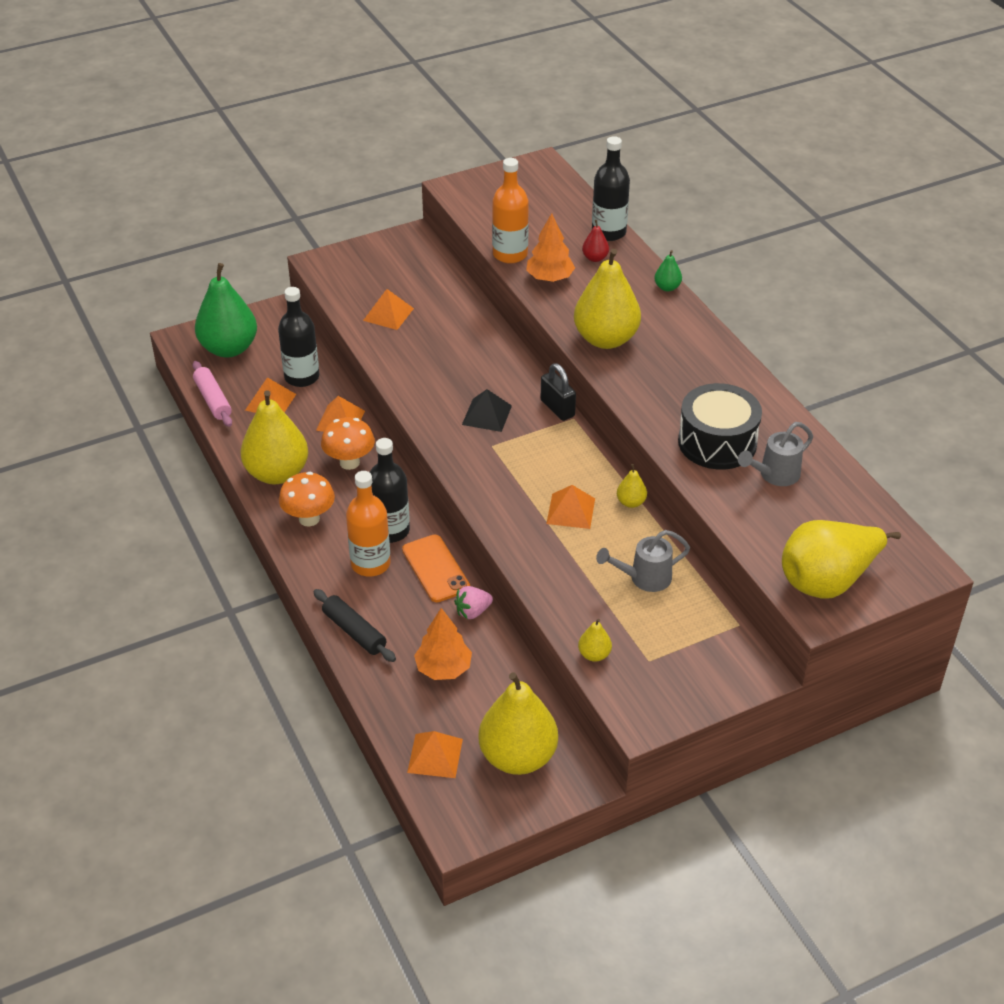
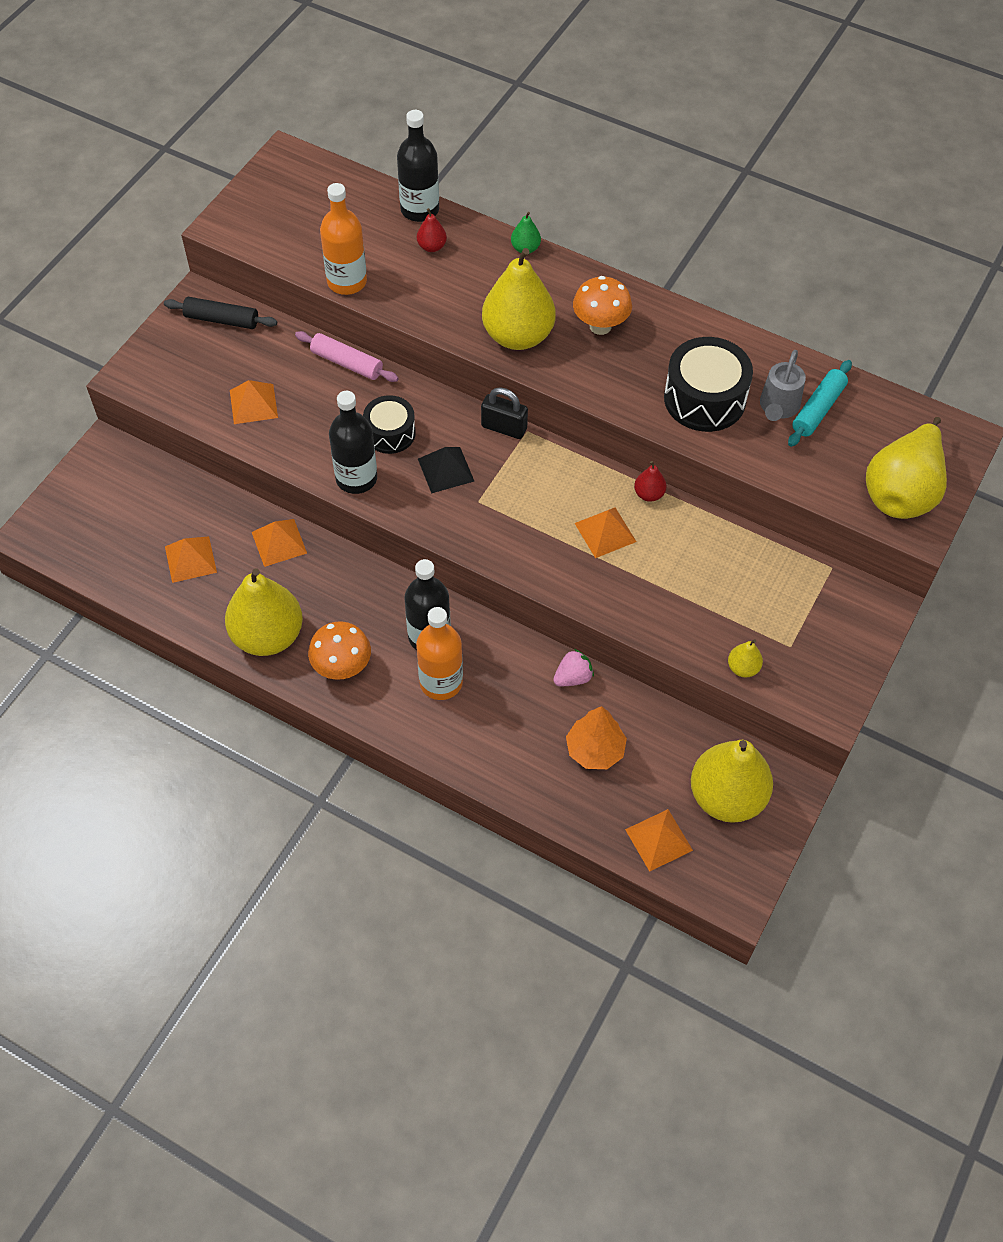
camera: 35 degrees left, 15 degrees up
pink rolling pin [193,361,232,427] -> pink rolling pin moved to [295,331,399,382]
green pear [195,263,257,358] -> none
black bottle [278,287,319,387] -> black bottle moved to [329,391,377,494]
black rolling pin [313,589,396,662] -> black rolling pin moved to [164,297,277,329]
orange mushroom [321,417,375,470] -> orange mushroom moved to [573,276,632,335]
orange phone [402,535,470,602] -> none
pink strawberry [454,586,493,619] -> pink strawberry turned 150 degrees counterclockwise [553,649,594,686]
orange tree [526,213,575,282] -> none
grey watering can [596,530,690,592] -> none
yellow pear [617,464,647,508] -> red pear [634,461,667,502]
none -> black drum [363,395,416,454]
none -> turquoise rolling pin [788,360,852,447]

